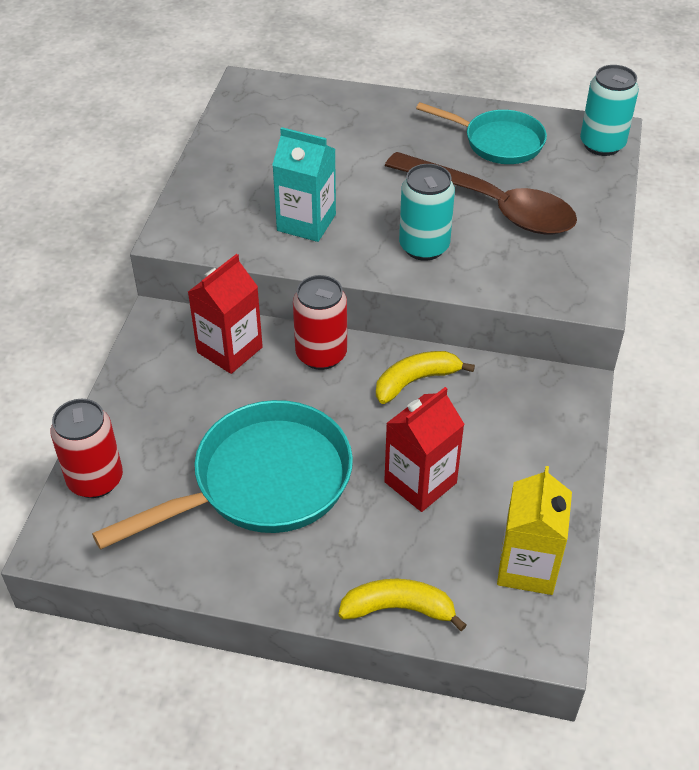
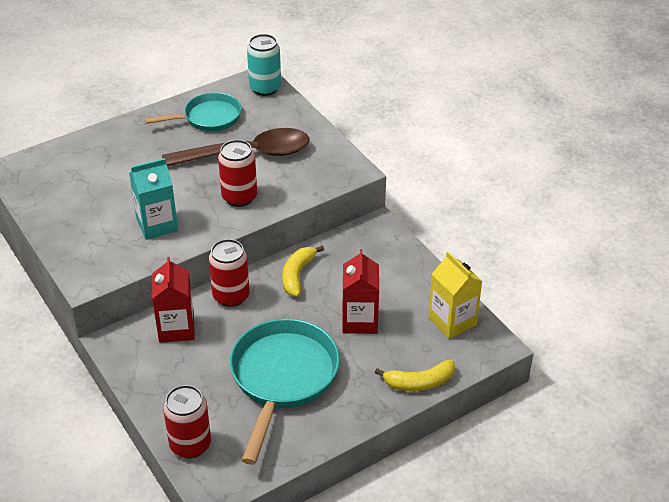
camera: 45 degrees left, 5 degrees down
yellow banana [338,579,467,631] -> yellow banana turned 150 degrees counterclockwise [375,360,455,391]
turquoise can [399,164,455,261] -> red can [218,140,257,207]

